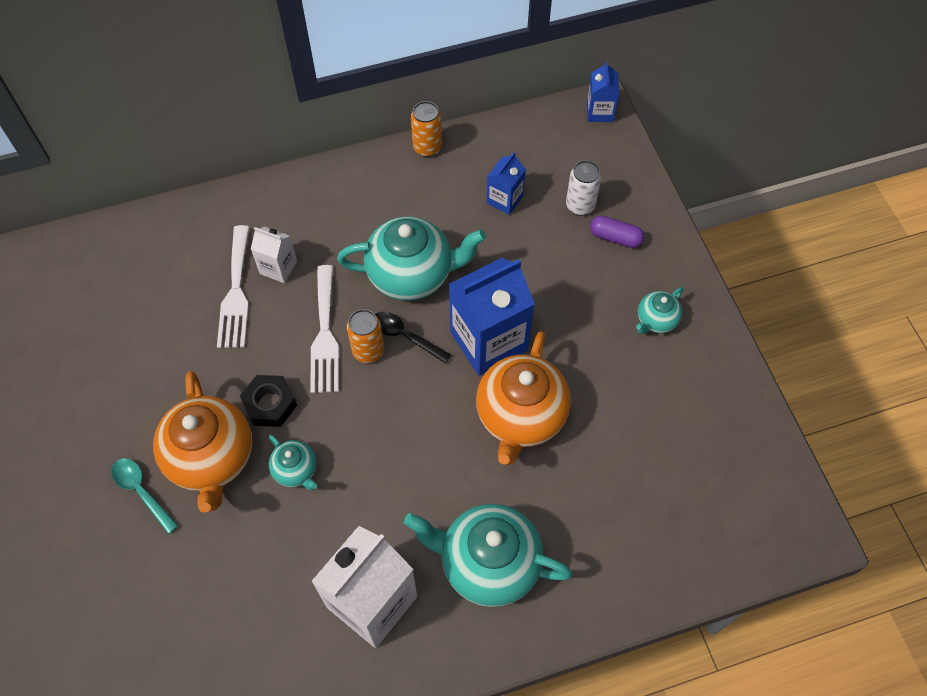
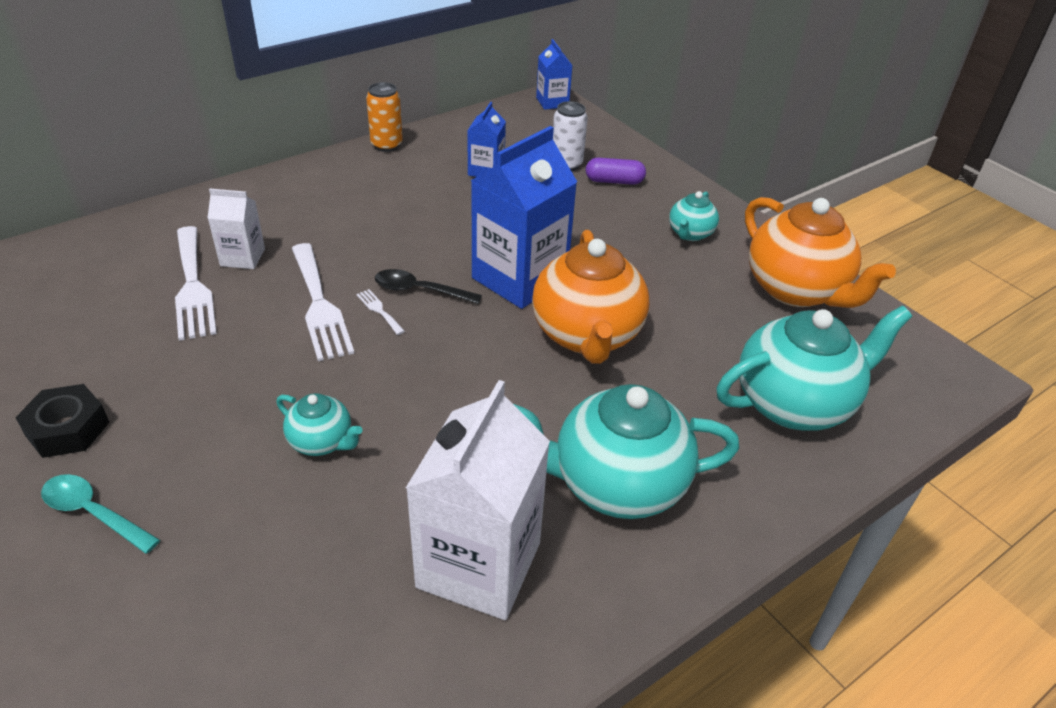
camera: 20 degrees left, 20 degrees down
orange teapot [153,371,252,513] -> orange teapot moved to [745,197,896,308]
black nut [240,375,297,427] -> black nut moved to [15,384,110,458]
turquoise teapot [337,216,486,301] -> turquoise teapot moved to [717,305,912,431]
orange can [347,309,384,363] -> white fork [356,289,405,335]

